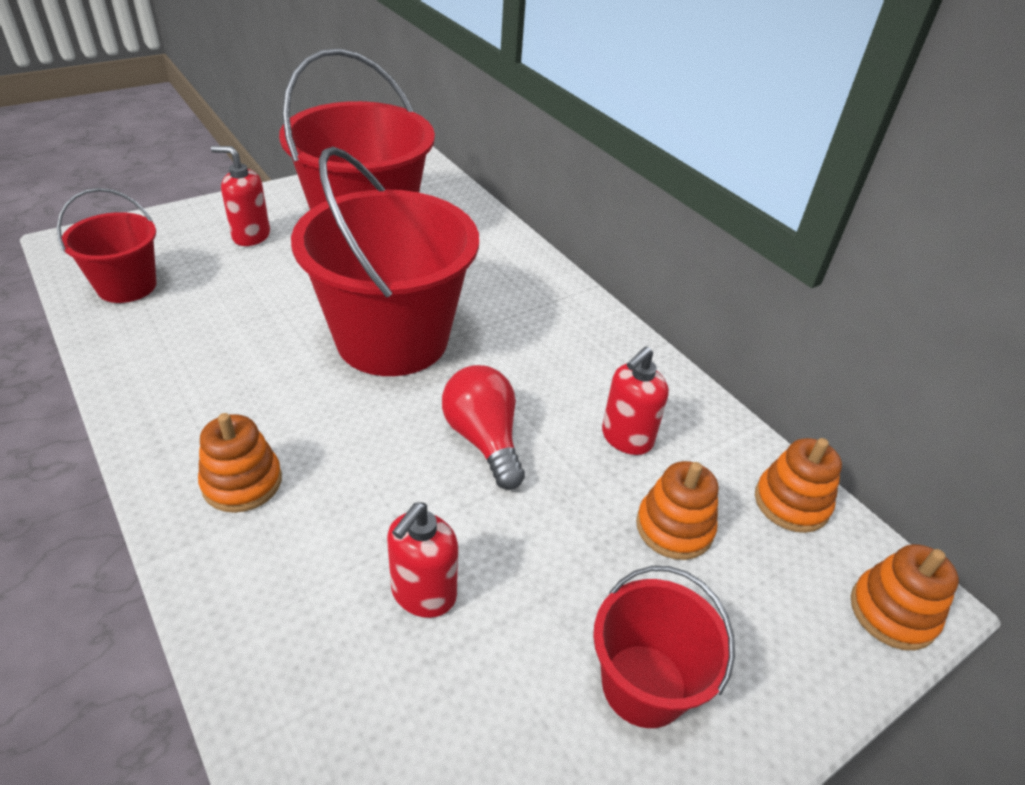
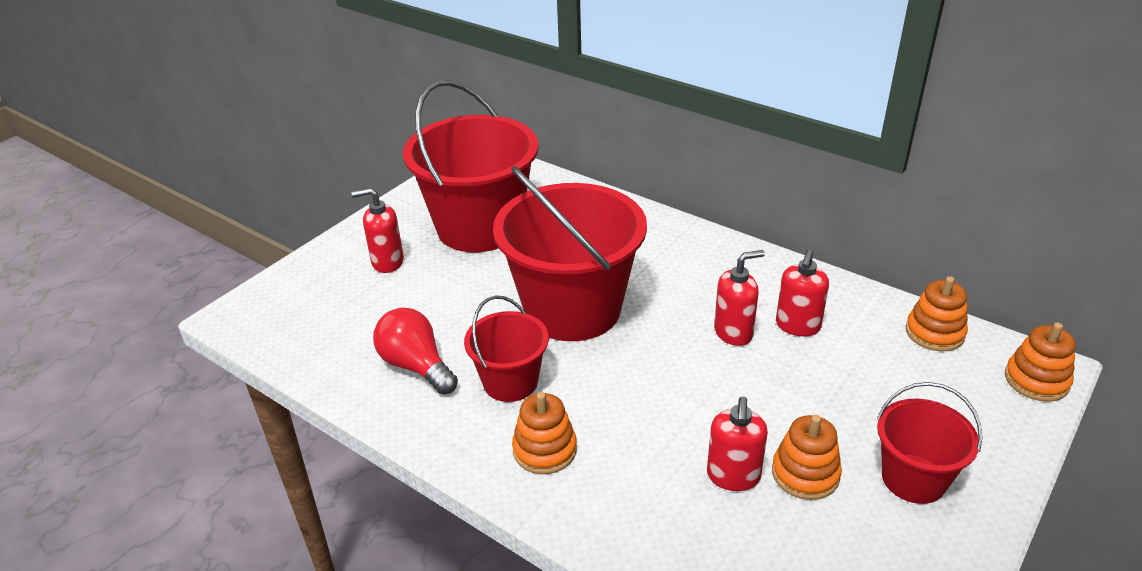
camera: 15 degrees left, 5 degrees down
red bucket [57,188,156,303] -> red bucket moved to [464,295,549,402]
red light bulb [442,365,525,490] -> red light bulb moved to [373,308,458,395]
orange stacking toy [636,461,718,560] -> orange stacking toy moved to [772,415,842,500]
none -> red soap dispenser [714,250,765,346]

